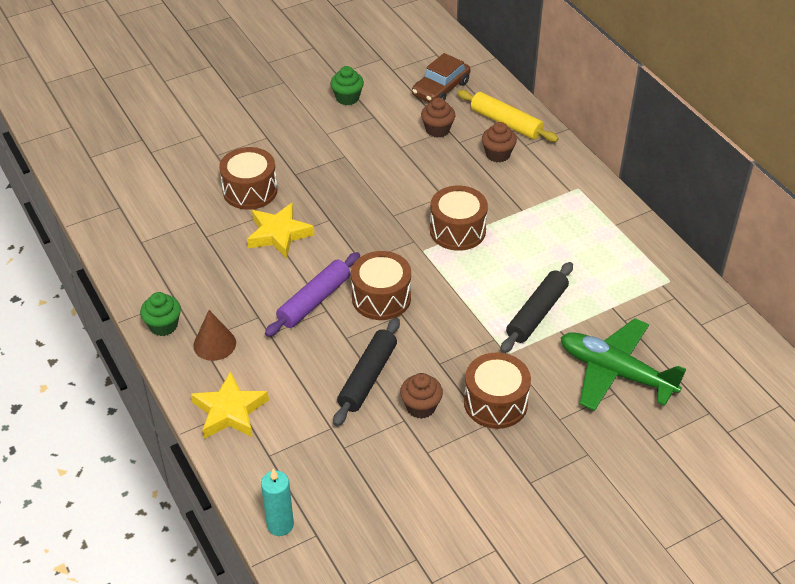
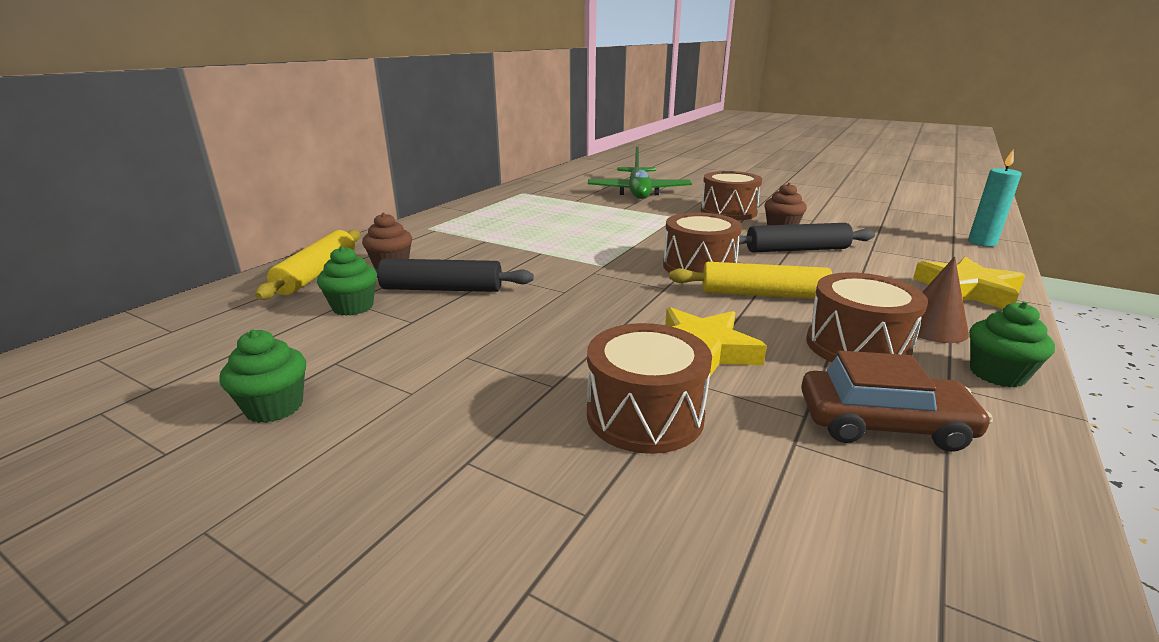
camera: 120 degrees left, 20 degrees down
purple rolling pin [265,252,360,337] -> yellow rolling pin [669,262,832,299]
brown car [412,53,471,103] -> brown car moved to [801,351,993,452]
brown cupcake [421,98,455,138] -> green cupcake [317,246,377,316]
brown drum [430,186,488,251] -> brown drum moved to [806,272,928,362]
black rolling pin [501,262,573,353] -> black rolling pin moved to [375,259,534,292]

